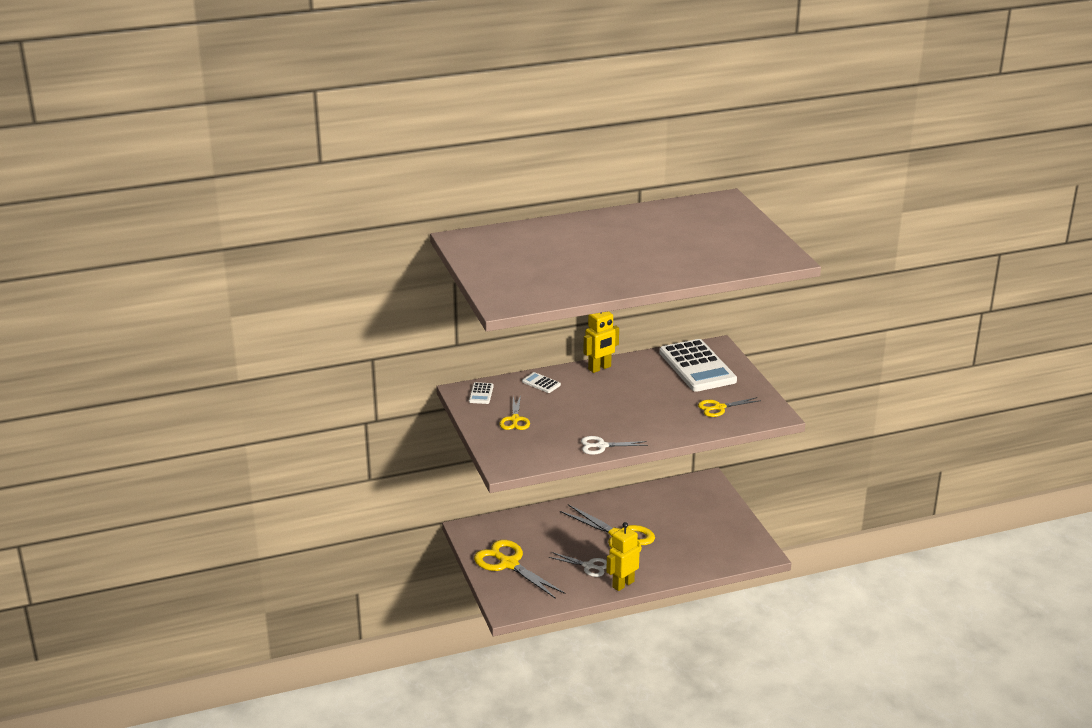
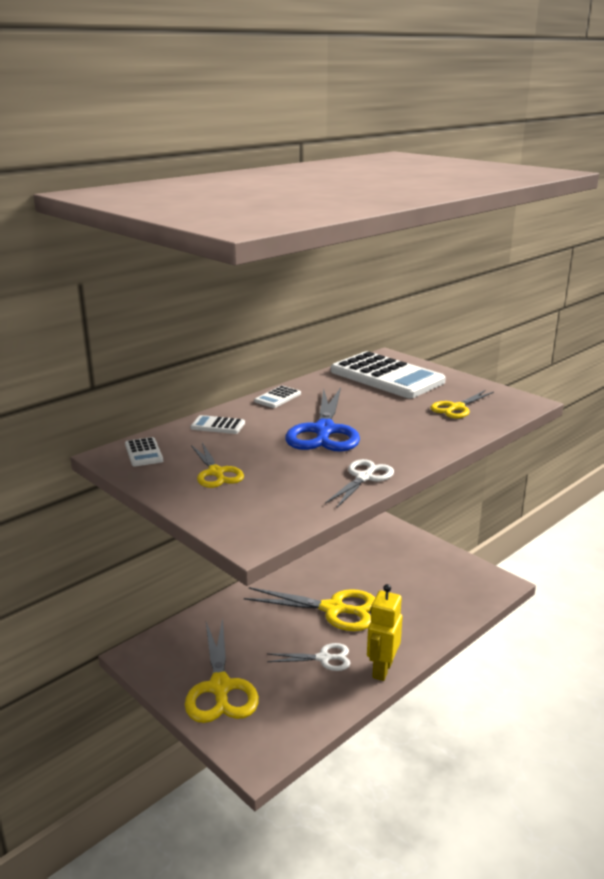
camera: 25 degrees left, 5 degrees down
yellow scissors [474,540,565,599] -> yellow scissors turned 120 degrees counterclockwise [185,618,259,723]
white scissors [581,436,648,455] -> white scissors turned 150 degrees clockwise [325,459,394,508]
yellow robot [584,311,619,373] -> white calculator [254,386,301,408]
none -> blue scissors [285,387,360,452]

